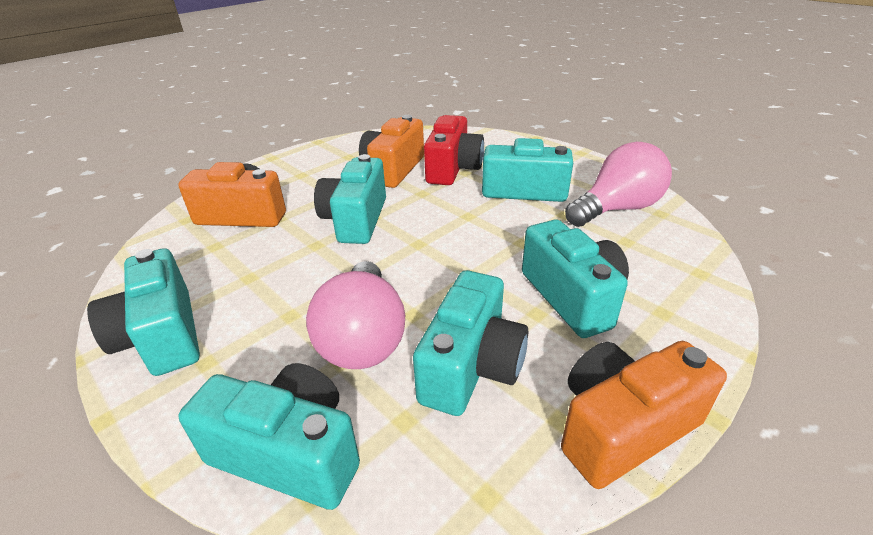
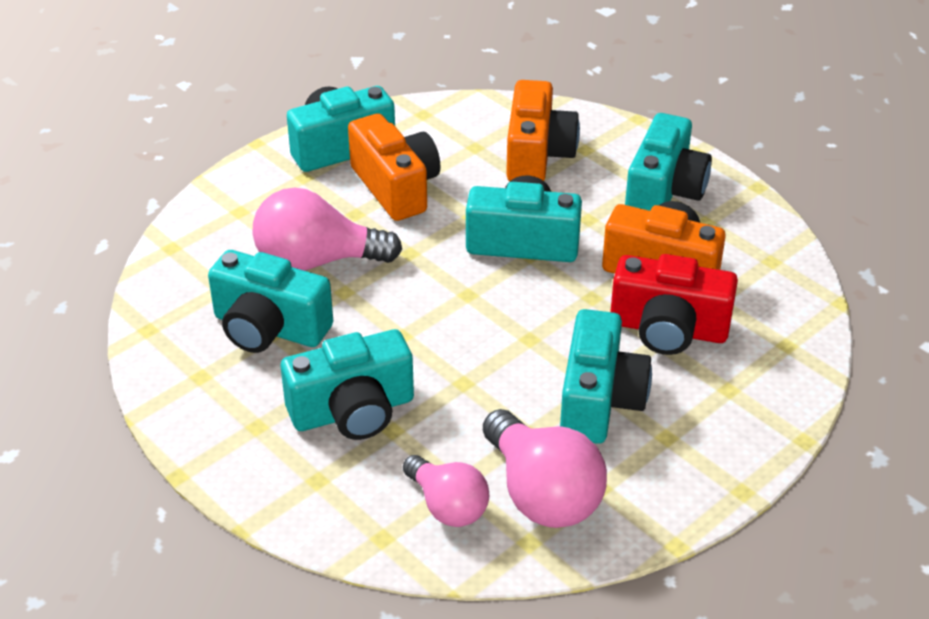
camera: 90 degrees right, 5 degrees up
turquoise camera [178,363,360,510] -> turquoise camera moved to [625,113,712,211]
orange camera [561,341,727,489] -> orange camera moved to [348,113,440,221]
none -> pink light bulb [403,455,489,527]

